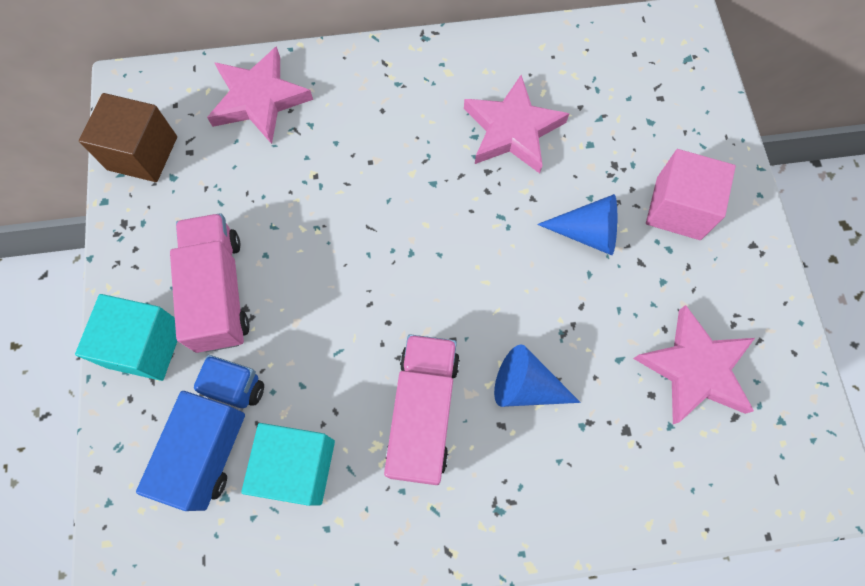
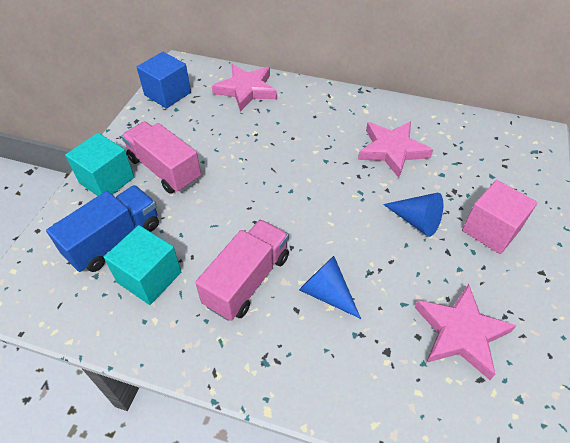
camera: 25 degrees right, 20 degrees down
brown cube [79,93,177,182] -> blue cube [137,52,191,109]
pink truck [170,213,250,353] -> pink truck turned 60 degrees counterclockwise [121,121,201,194]

